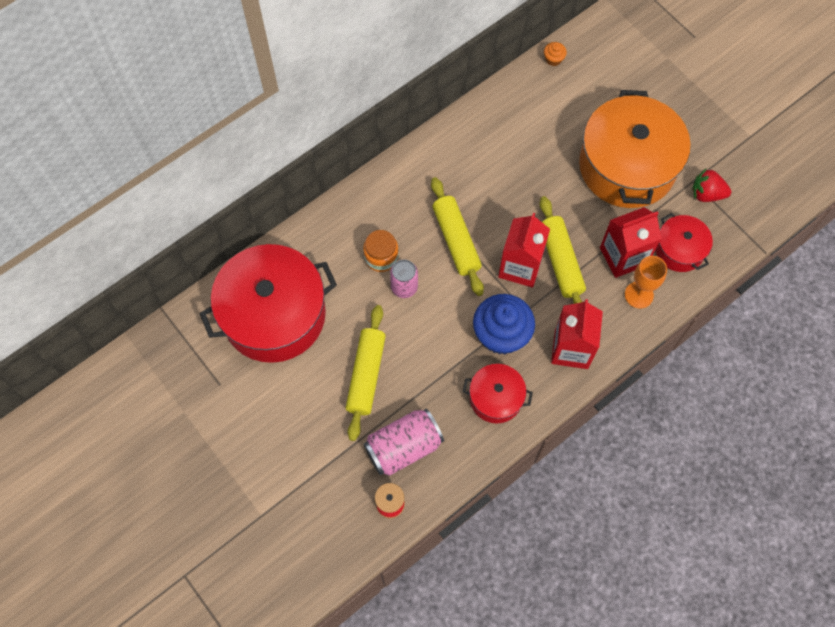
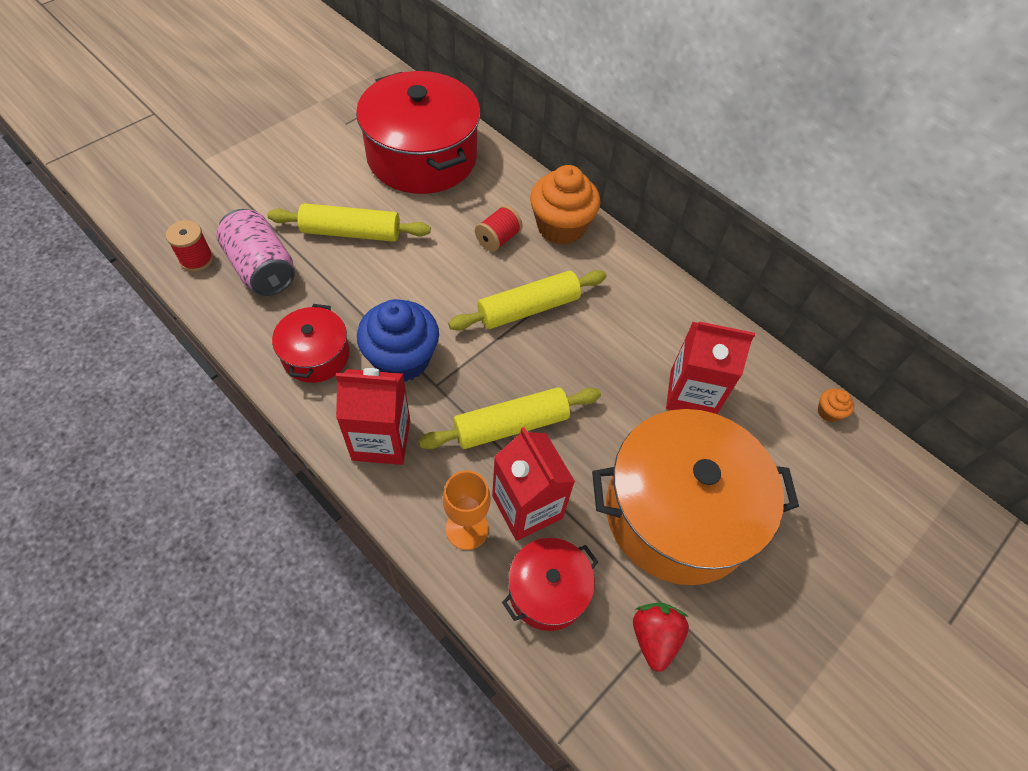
camera: 80 degrees right, 10 degrees down
orange jar [363,230,399,272] -> red spool [475,205,523,252]
pink can [390,260,418,298] -> none
red carton [498,213,550,287] -> red carton moved to [666,322,755,414]
none -> orange cupcake [530,165,601,245]

